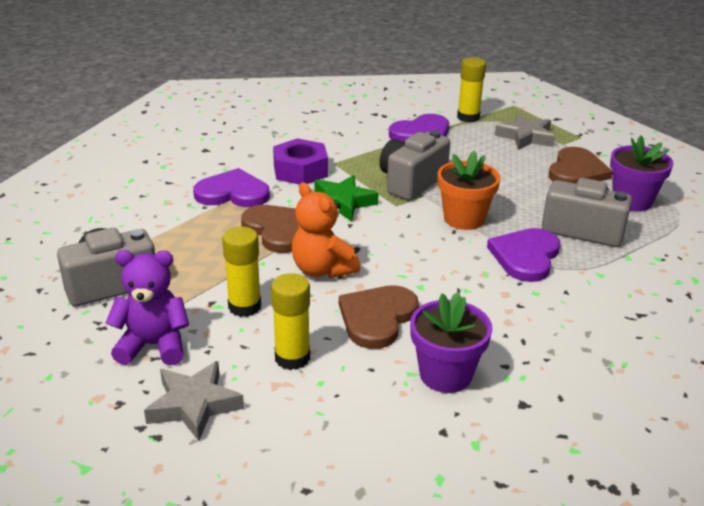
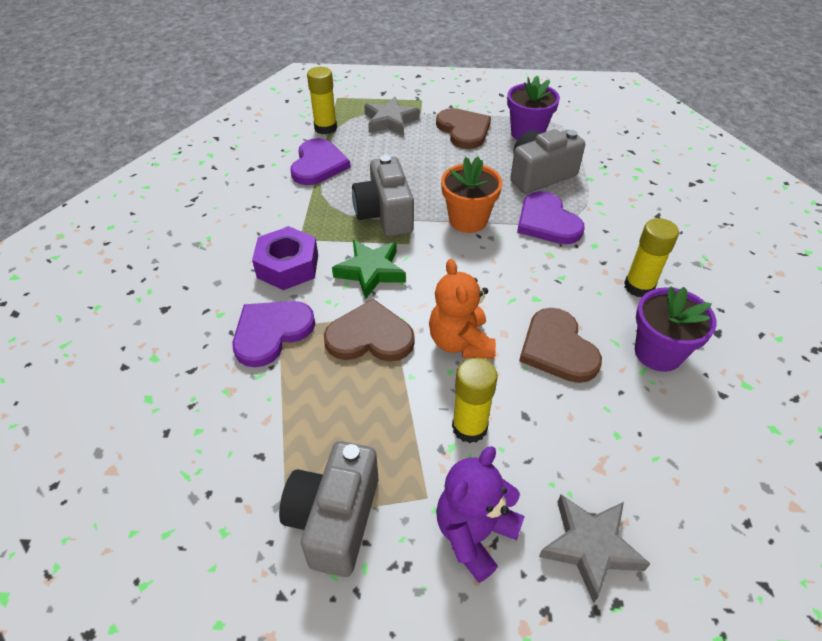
camera: 50 degrees left, 15 degrees up
yellow glue stick [271,273,310,370] -> yellow glue stick moved to [624,218,679,297]
orange teddy bear [291,182,360,278] -> orange teddy bear turned 75 degrees clockwise [429,259,496,359]

